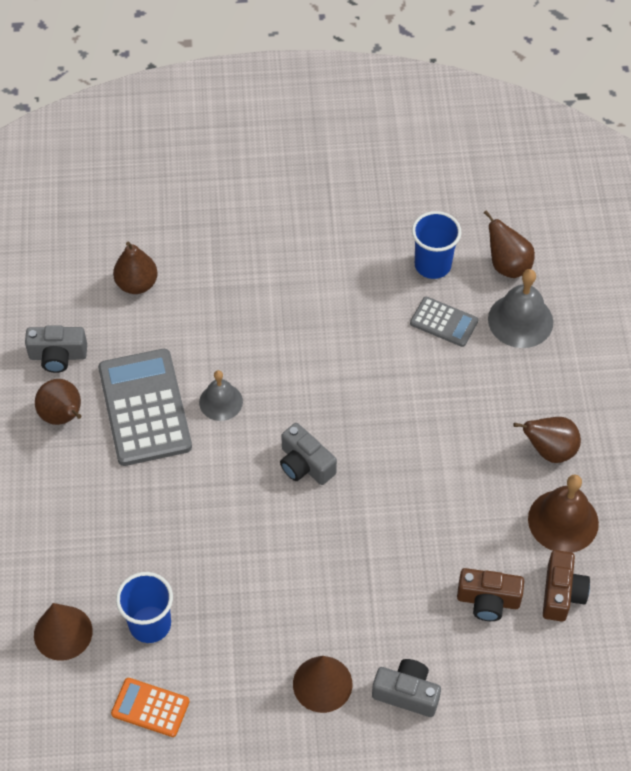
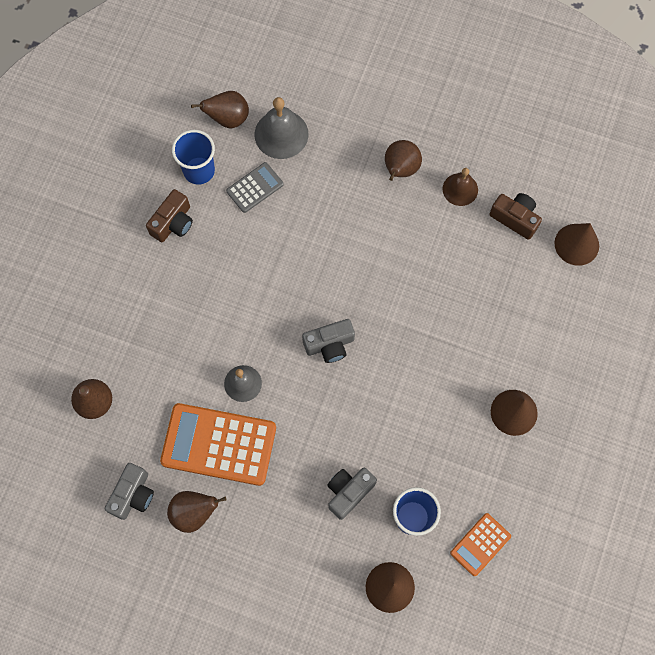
camera: 65 degrees left, 15 degrees up
grey calculator [98,349,192,466] -> orange calculator [160,403,276,486]
grey camera [372,659,441,717] -> grey camera moved to [327,468,377,520]
brown camera [457,568,524,621] -> brown camera moved to [146,189,193,242]
brown bell [528,475,599,553] -> brown bell [443,168,478,206], size x0.65
none -> brown cone [555,223,599,266]

